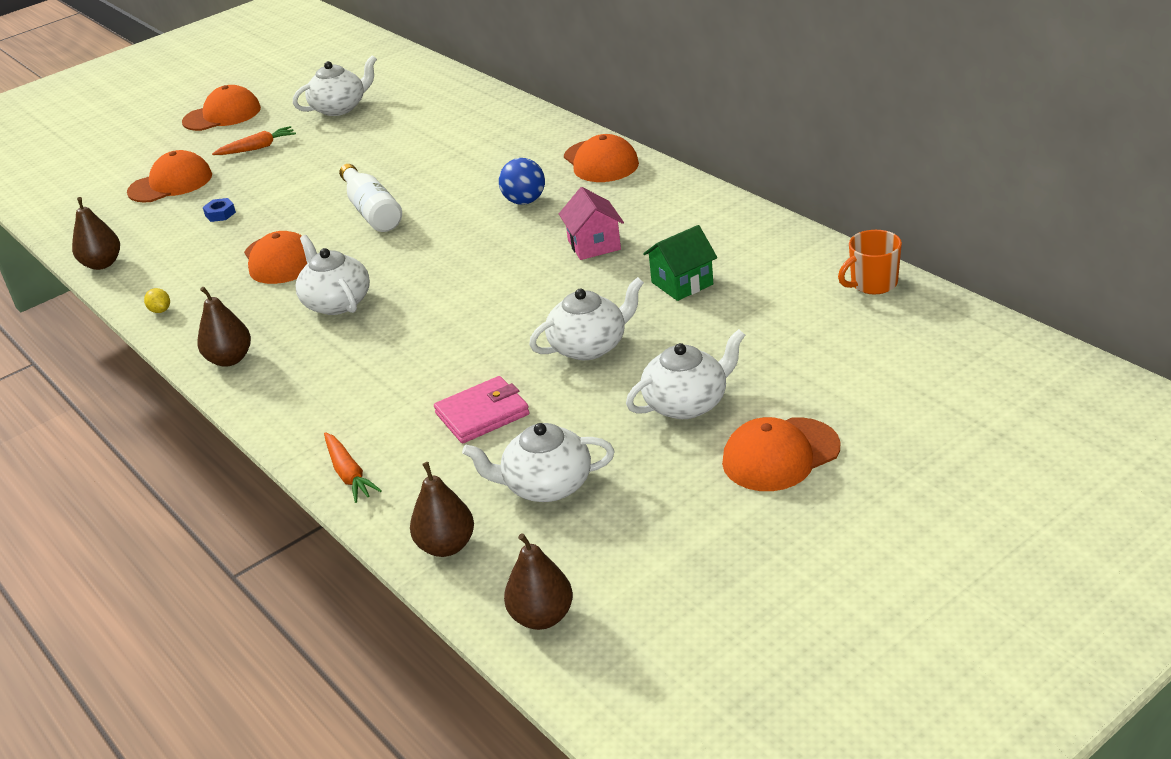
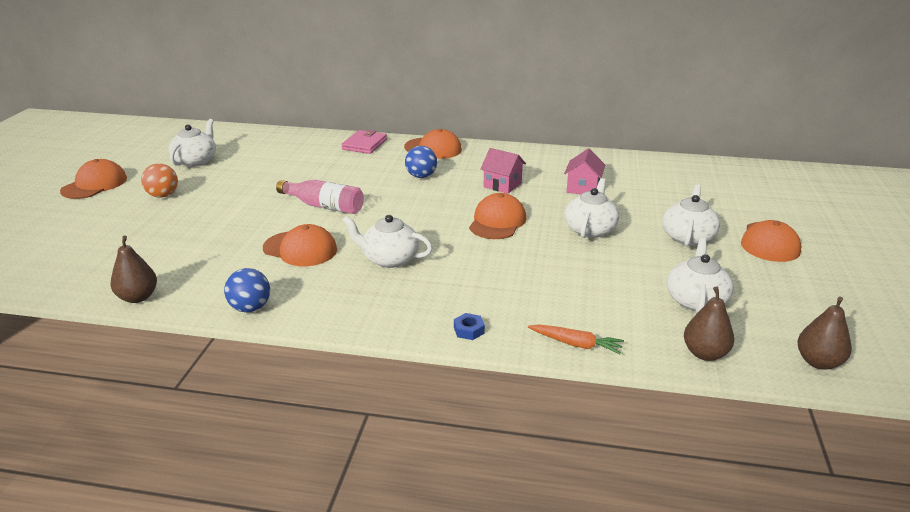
camera: 45 degrees left, 5 degrees down
orange cap [127,150,212,203] -> orange cap moved to [469,193,526,239]
yellow lemon [144,288,170,313] -> blue ball [224,268,270,312]
brown pear [197,287,251,367] -> none
blue nut [203,198,236,222] -> blue nut moved to [454,313,485,340]
orange carrot [212,126,296,155] -> orange ball [141,163,178,198]
white bottle [339,164,402,232] -> pink bottle [276,180,364,214]
pink wallet [434,376,530,444] -> pink wallet moved to [341,130,387,154]
white teapot [462,423,615,502] -> white teapot turned 150 degrees clockwise [667,238,734,314]
green house [643,225,717,301] -> pink house [564,148,605,194]
orange mug [838,230,902,295] -> none

